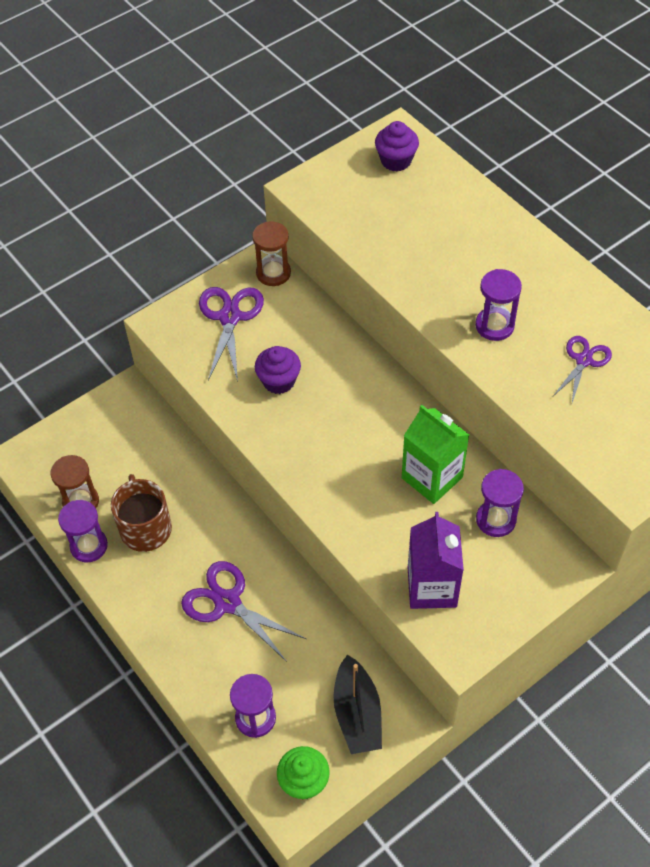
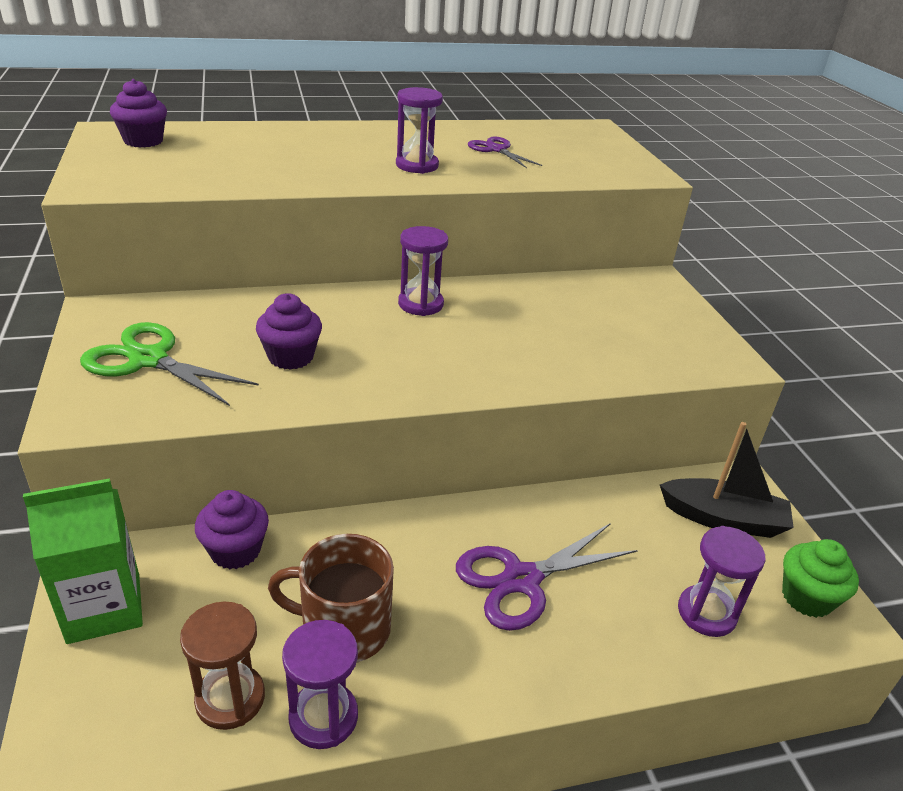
camera: 70 degrees left, 20 degrees down
purple scissors [199,287,264,382] -> green scissors [80,322,259,406]
brown hourglass [252,221,291,286] -> none
green carton [402,405,469,504] -> green carton moved to [23,478,143,644]
purple carton [408,512,464,609] -> none
purple hourglass [476,469,524,537] -> purple hourglass moved to [398,226,448,316]
none -> purple cupcake [195,490,269,569]

